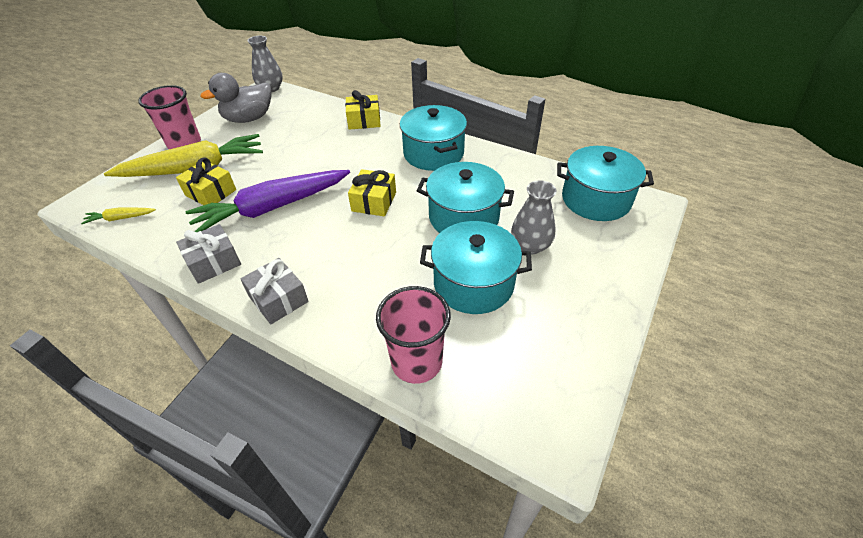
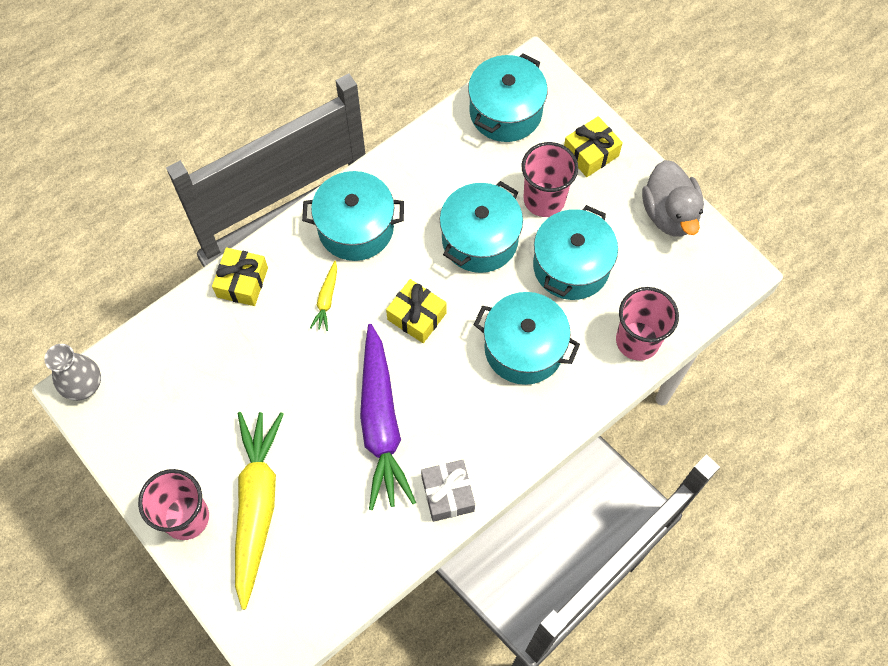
camera: 70 degrees left, 20 degrees up
yellow carrot [81,207,156,224] -> yellow carrot moved to [310,261,337,331]
yellow gift [176,157,236,205] -> yellow gift moved to [564,116,623,177]
grey duck [200,73,271,123] -> grey duck moved to [642,160,704,236]
grey gift [240,258,309,324] -> none
grey vase [511,180,556,255] -> pink cup [521,142,578,217]
none -> turquoise pot [474,292,580,385]

